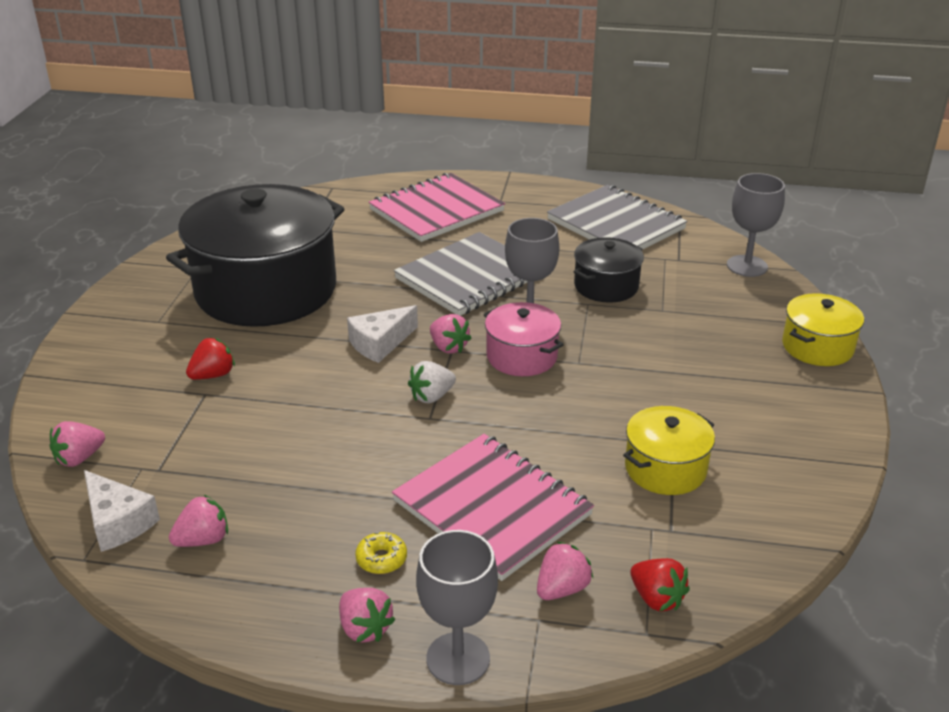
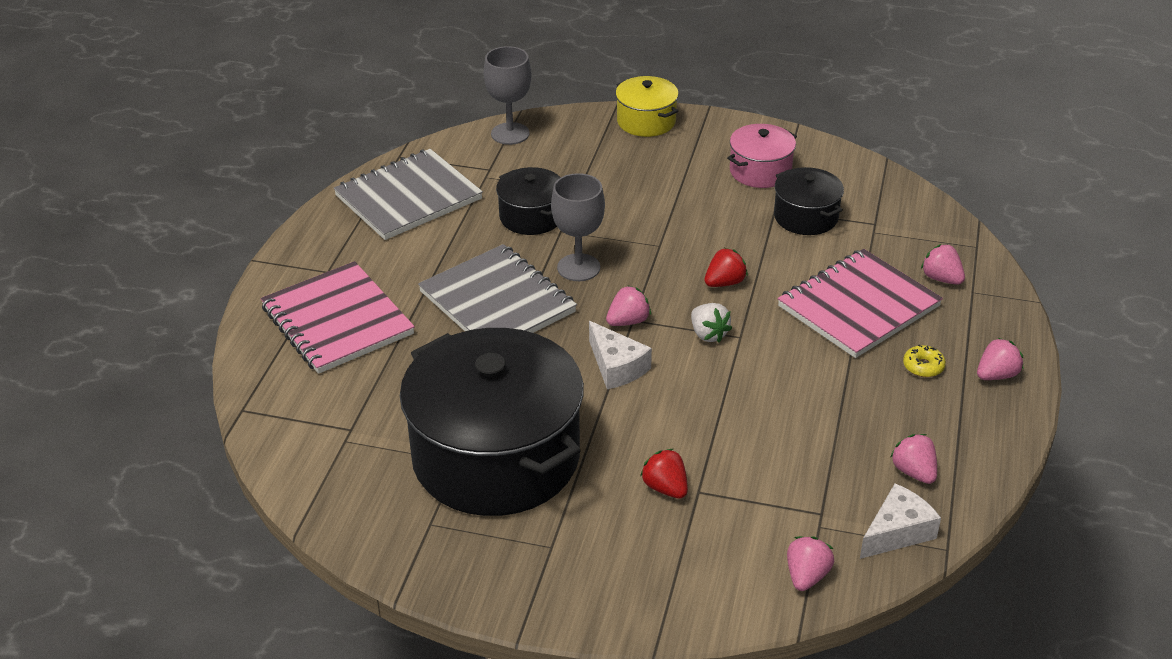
camera: 85 degrees left, 5 degrees up
pink strawberry [50,421,105,467] -> pink strawberry turned 120 degrees counterclockwise [787,536,834,591]
grey goblet [416,530,498,685] -> none
pink pot [484,302,564,376] -> pink pot moved to [727,124,797,188]
yellow pot [623,406,715,495] -> black pot [774,167,844,235]
red strawberry [631,558,690,611] -> red strawberry moved to [704,248,748,287]

